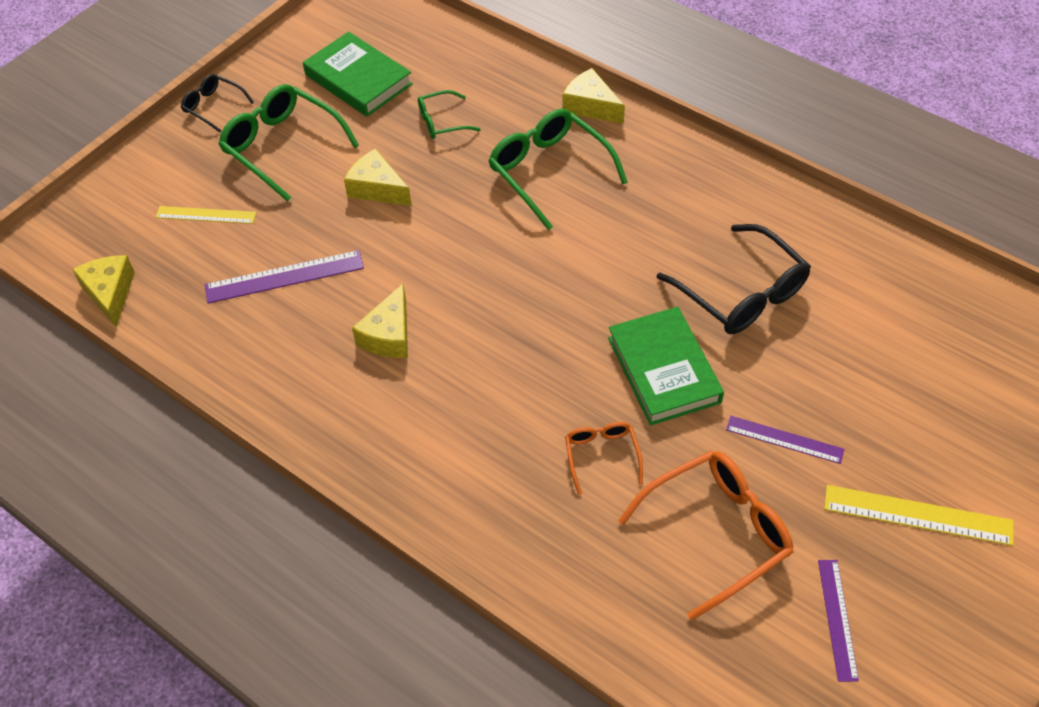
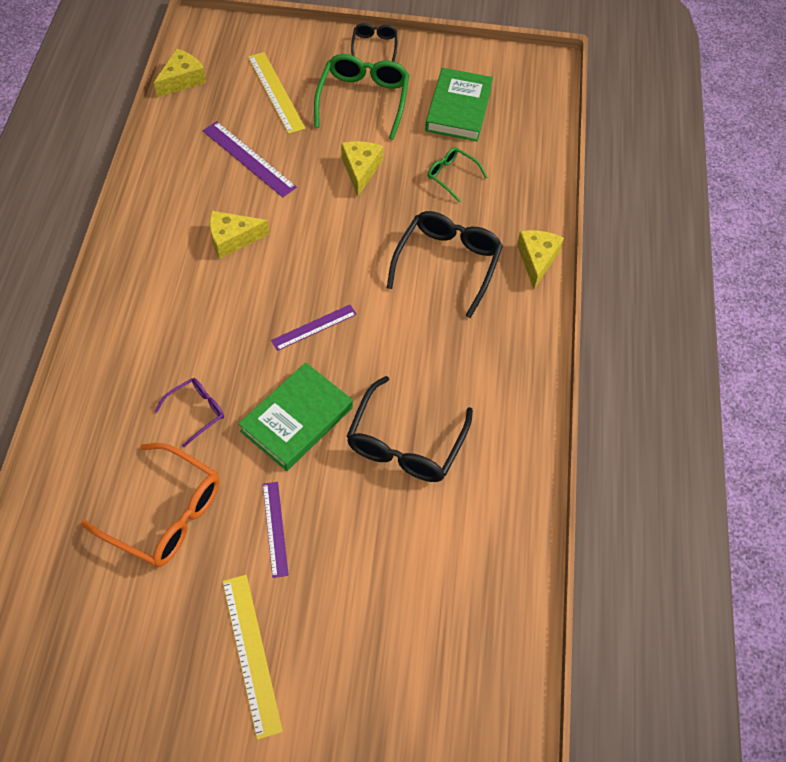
camera: 55 degrees right, 5 degrees up
yellow ruler [156,206,257,224] -> yellow ruler [248,52,306,134], size x1.51
green glasses [488,109,628,230] -> black glasses [387,211,503,318]
orange glasses [565,422,643,495] -> purple glasses [154,378,224,448]
purple ruler [818,560,859,682] -> purple ruler moved to [271,305,357,351]

